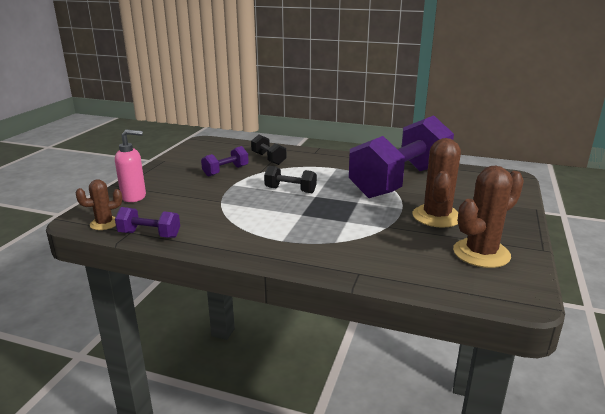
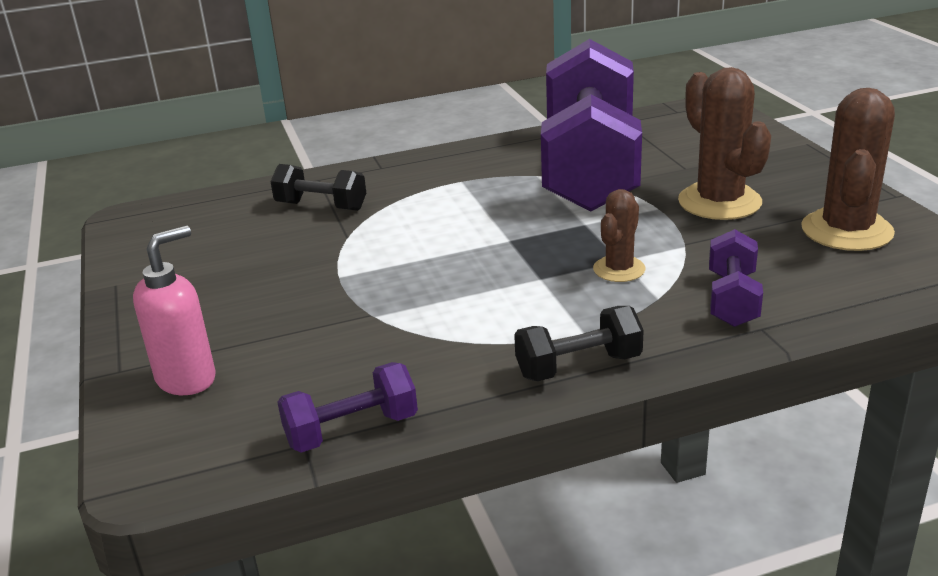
camera: 35 degrees left, 5 degrees up
brown cactus [76,179,122,230] -> brown cactus moved to [593,189,646,282]
purple dumbbell [201,146,249,177] -> purple dumbbell moved to [709,229,763,327]
black dumbbell [264,166,317,193] -> black dumbbell moved to [514,306,644,381]

